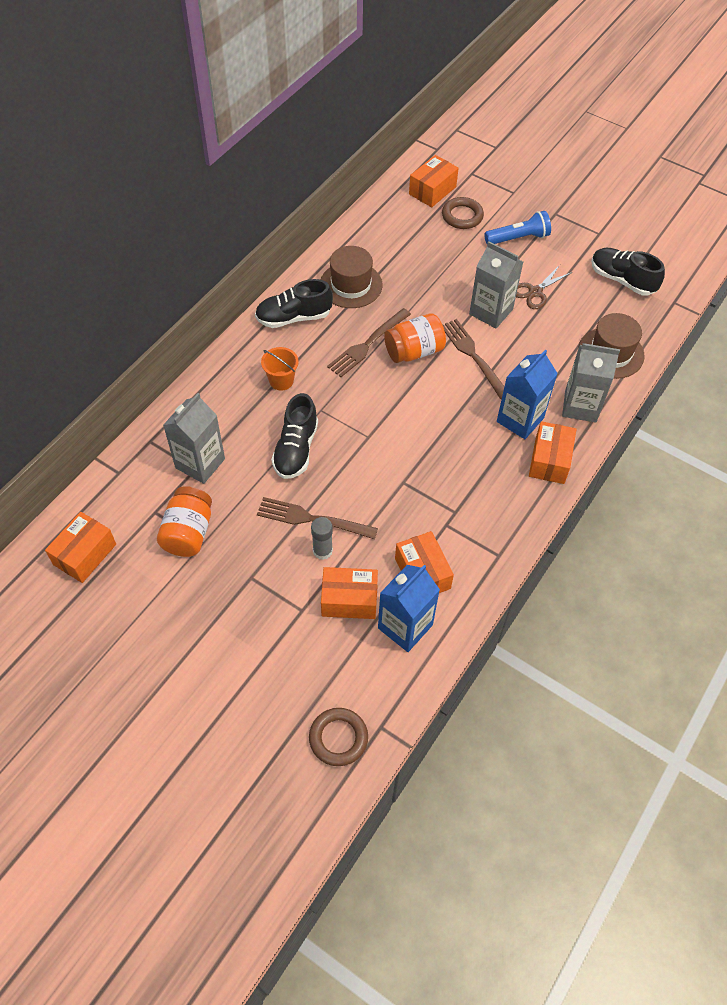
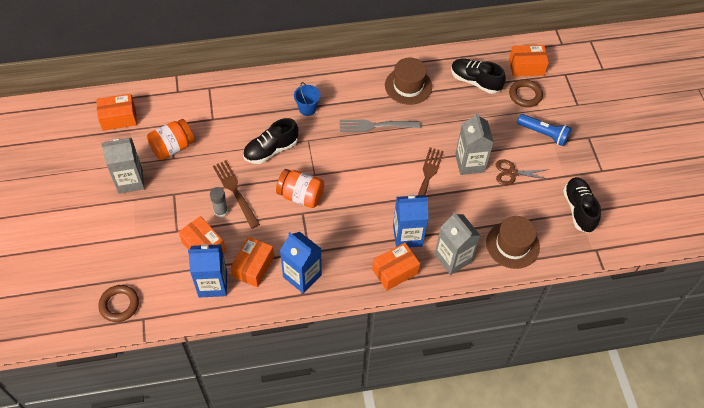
camera: 45 degrees right, 0 degrees up
grey carton [163,393,225,484] -> grey carton moved to [101,138,145,194]
black shoe [255,279,333,328] -> black shoe moved to [451,58,506,94]
orange bucket [261,347,298,390] -> blue bucket [294,82,320,116]
brown fork [327,308,411,377] -> grey fork [340,119,421,132]
orange jar [384,313,446,363] -> orange jar moved to [276,169,324,208]
none -> blue carton [280,232,322,293]

